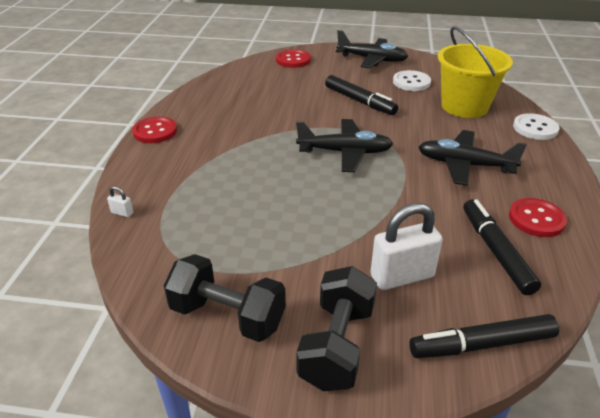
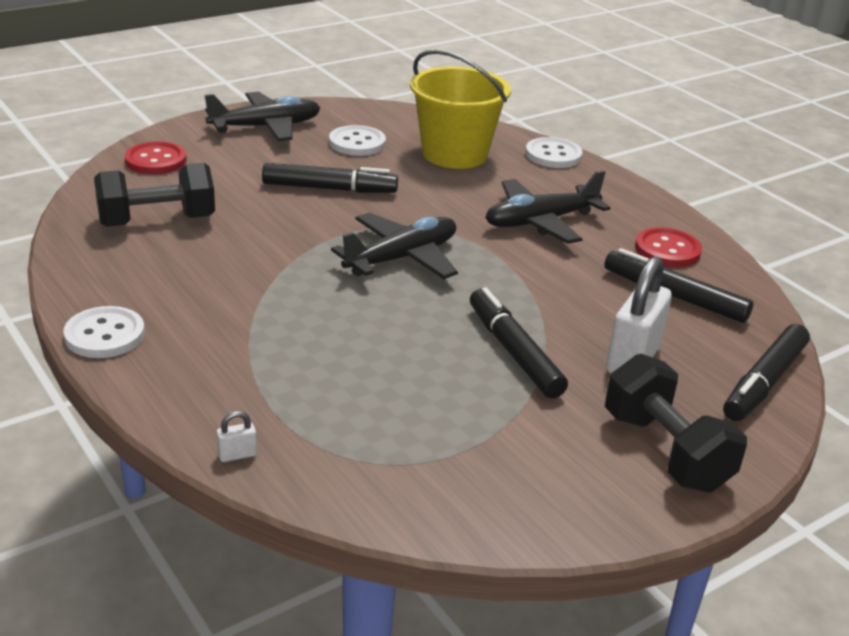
camera: 45 degrees left, 5 degrees down
red button [132,117,177,143] -> white button [63,306,145,358]
black dumbbell [164,254,286,342] -> black dumbbell moved to [94,163,215,227]
none -> black marker [470,288,568,399]

